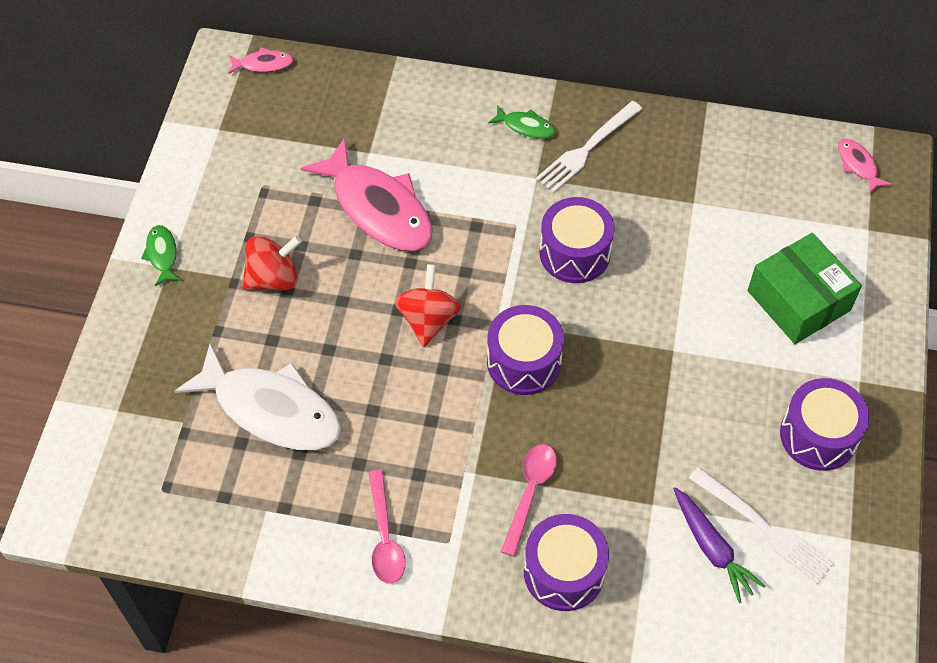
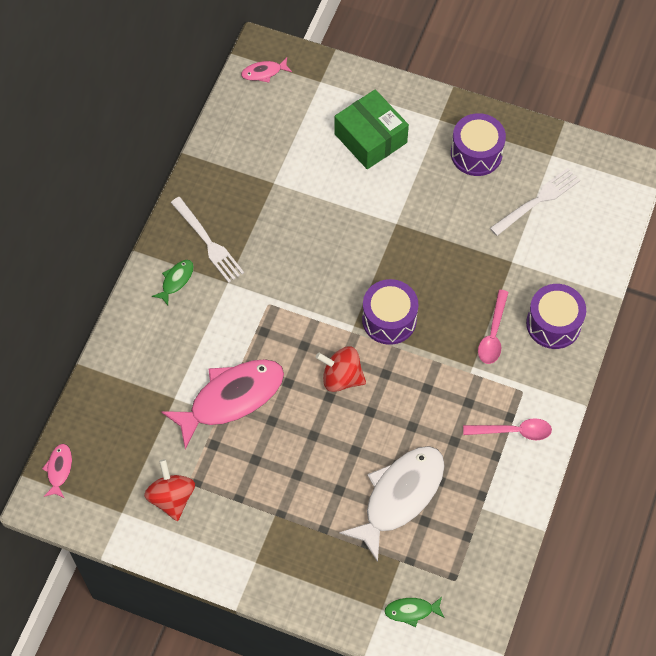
camera: 80 degrees left, 5 degrees up
green fish [141,225,181,286] -> green fish moved to [384,597,445,627]
red spinning top [242,236,302,290] -> red spinning top moved to [144,459,195,521]
pink spoon [501,444,557,557] -> pink spoon turned 105 degrees counterclockwise [478,290,508,364]
purple drum [540,197,615,283] -> none
purple carrot [674,487,766,603] -> none
green box [748,233,862,344] -> green box turned 75 degrees clockwise [334,89,409,169]

